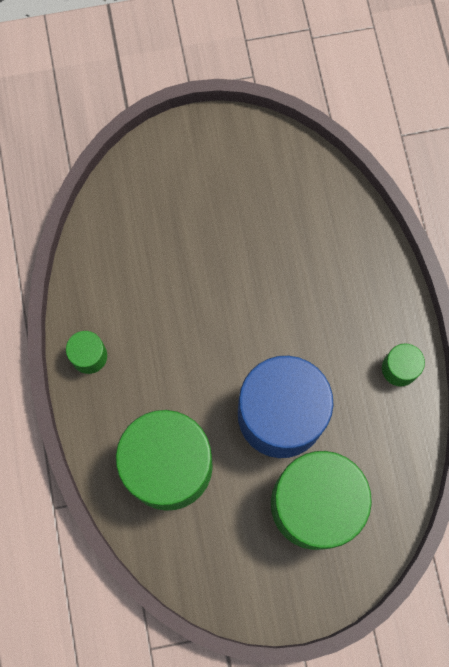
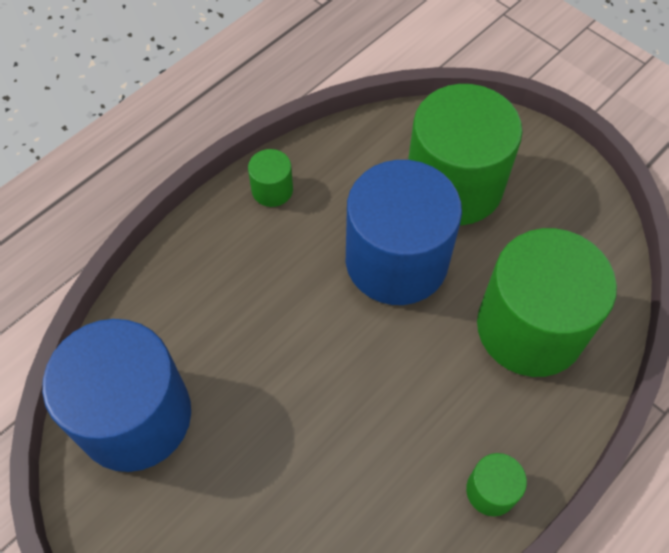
camera: 125 degrees left, 15 degrees down
none -> blue cylinder [42,319,191,472]

